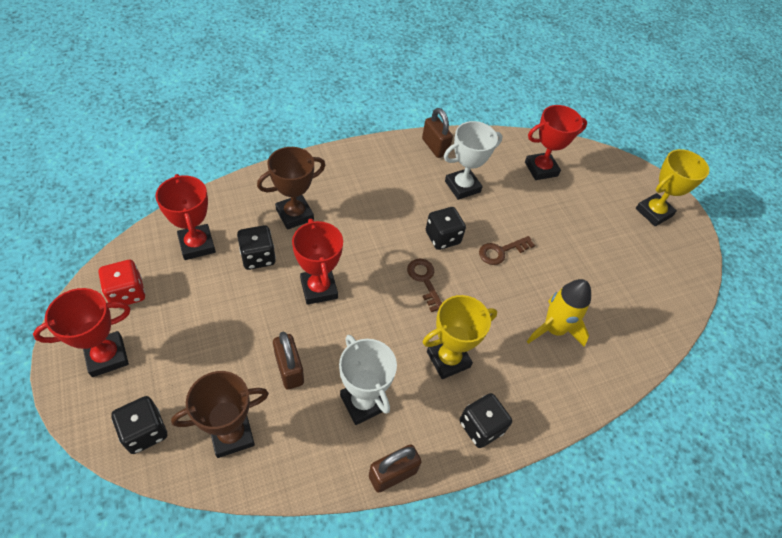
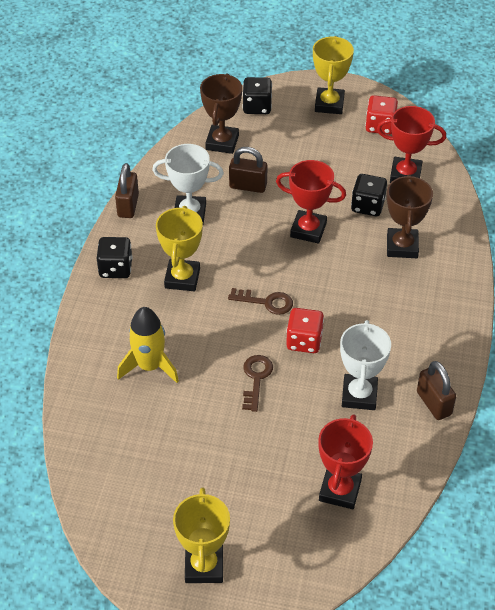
camera: 130 degrees right, 5 degrees down
red trophy [33,288,130,377] -> yellow trophy [313,36,354,114]
brown padlock [422,108,453,158] -> brown padlock turned 60 degrees clockwise [417,361,456,420]
black dice [426,207,466,250] -> red dice [286,308,324,353]

